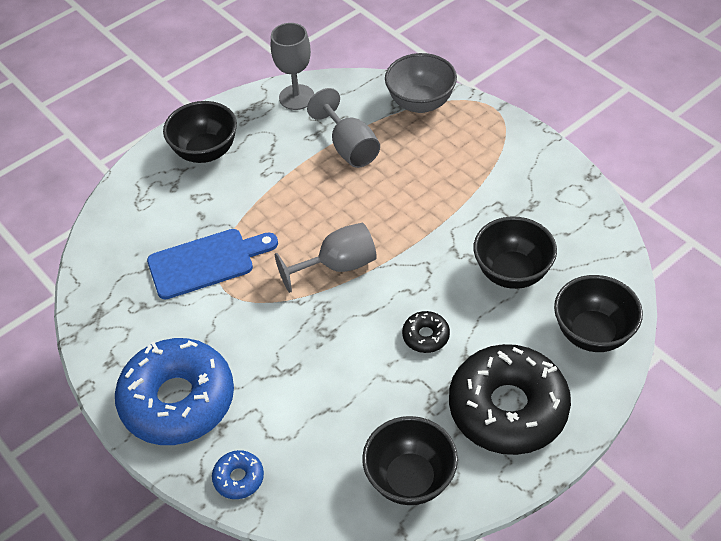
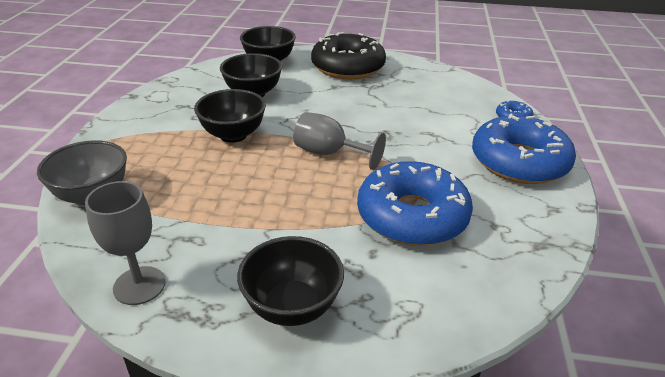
camera: 135 degrees left, 15 degrees down
blue cutting board [147,229,278,299] -> blue donut [357,161,473,246]
grey goblet [307,88,380,168] -> none
black bowl [362,416,458,505] -> black bowl moved to [194,89,266,143]
black donut [402,311,450,353] -> none

